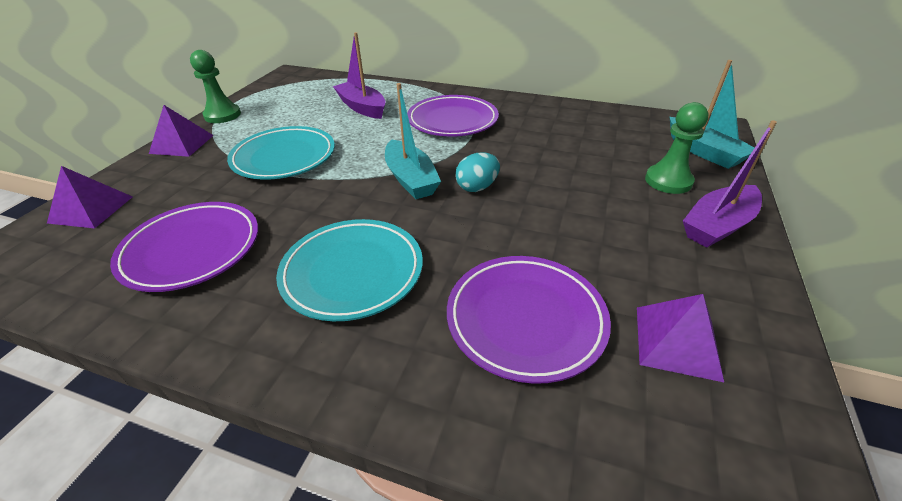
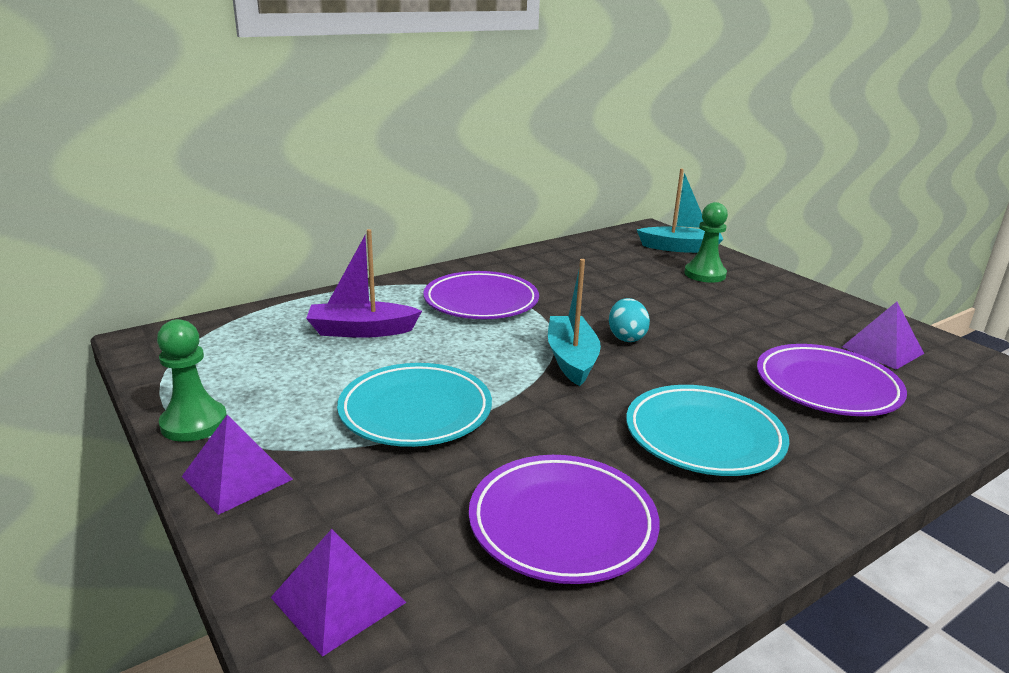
camera: 55 degrees left, 15 degrees down
turquoise boat [385,83,441,199] -> turquoise boat turned 105 degrees counterclockwise [548,259,601,386]
purple boat [683,120,777,248] -> none

